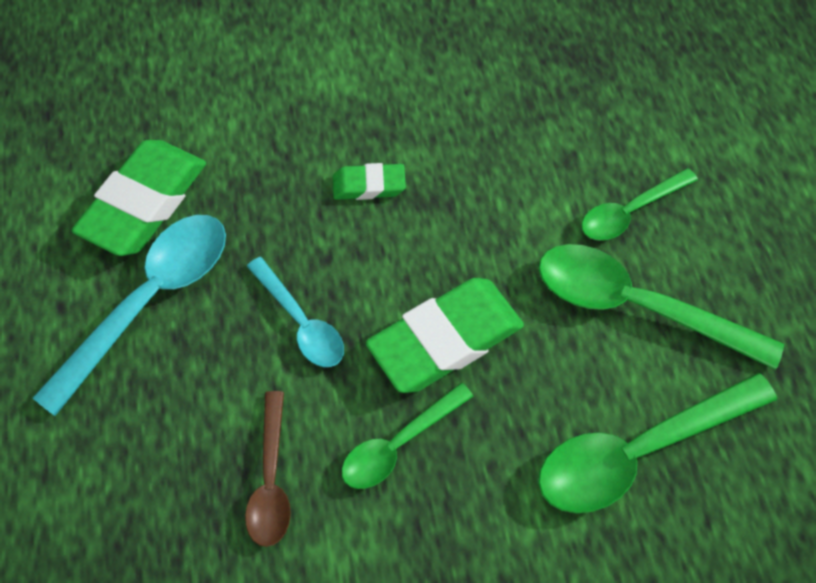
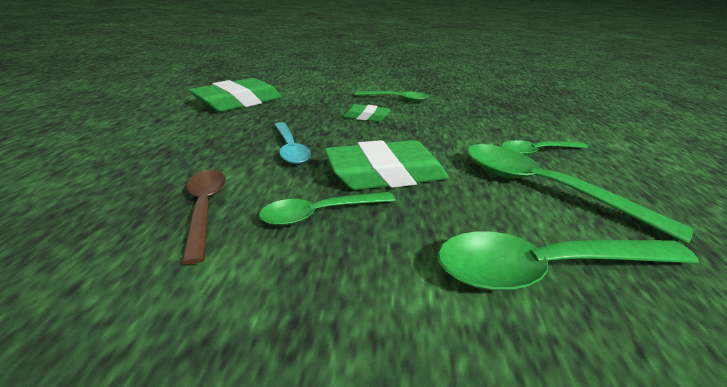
camera: 15 degrees right, 30 degrees down
turquoise spoon [33,215,226,416] -> none
brown spoon [245,391,291,547] -> brown spoon turned 150 degrees clockwise [182,170,226,264]
none -> green spoon [355,91,429,102]

